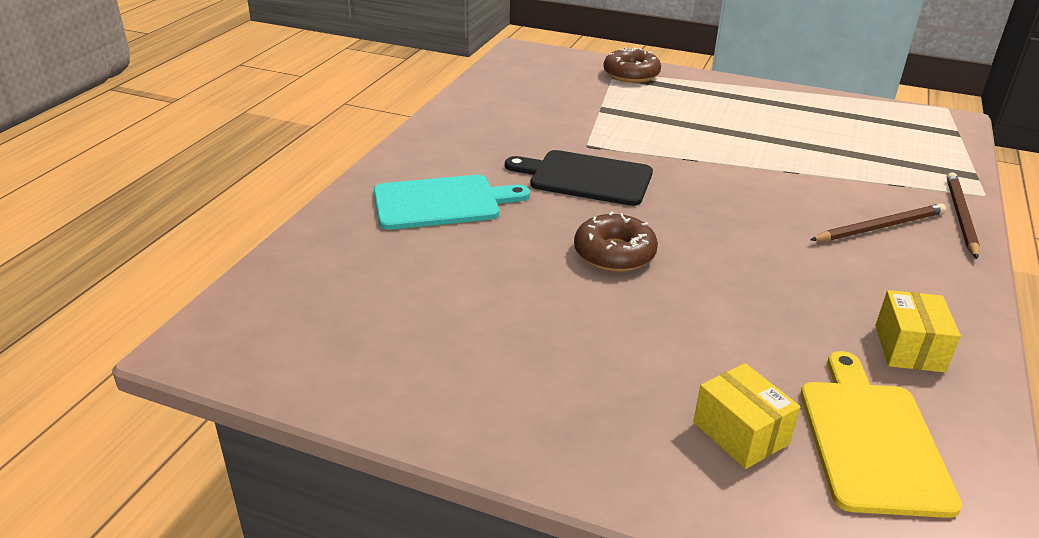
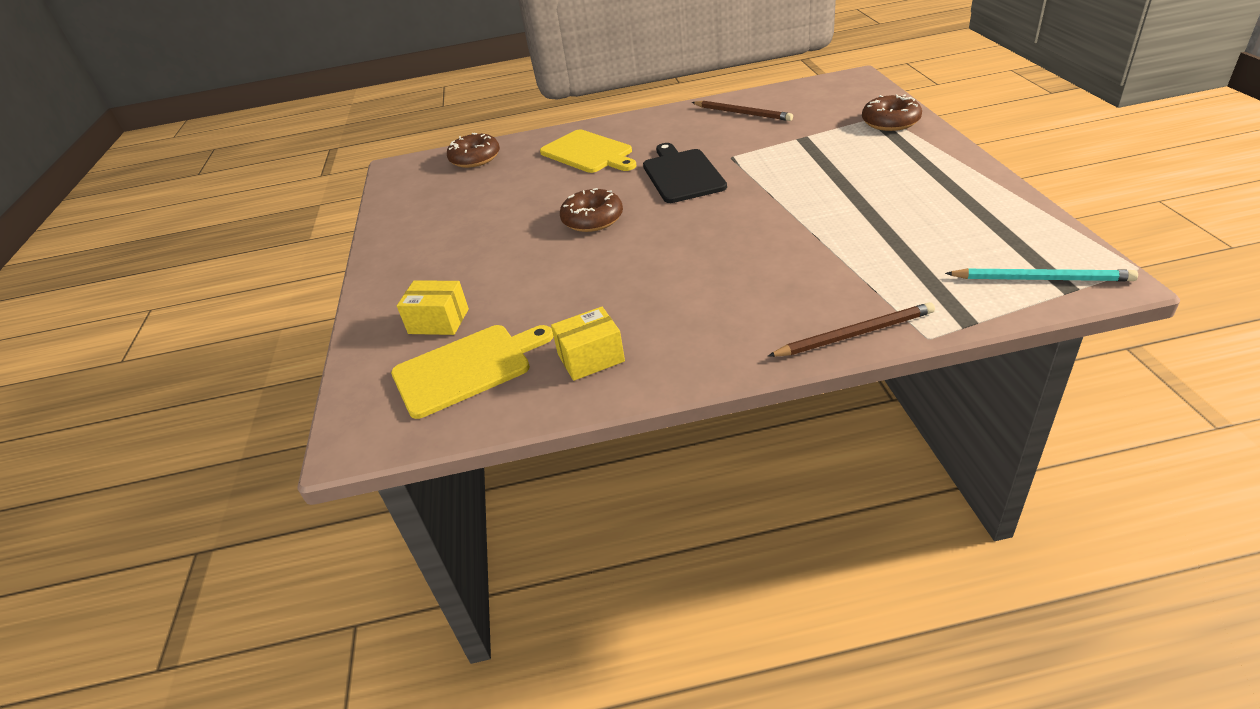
camera: 65 degrees right, 5 degrees up
turquoise cutting board [374,175,530,230] -> yellow cutting board [540,130,637,173]
yellow box [693,363,801,469] -> yellow box turned 75 degrees clockwise [397,281,469,335]
brown pencil [810,203,946,241] -> brown pencil moved to [692,101,793,121]
none -> brown donut [447,133,500,168]
none -> turquoise pencil [945,268,1138,281]

